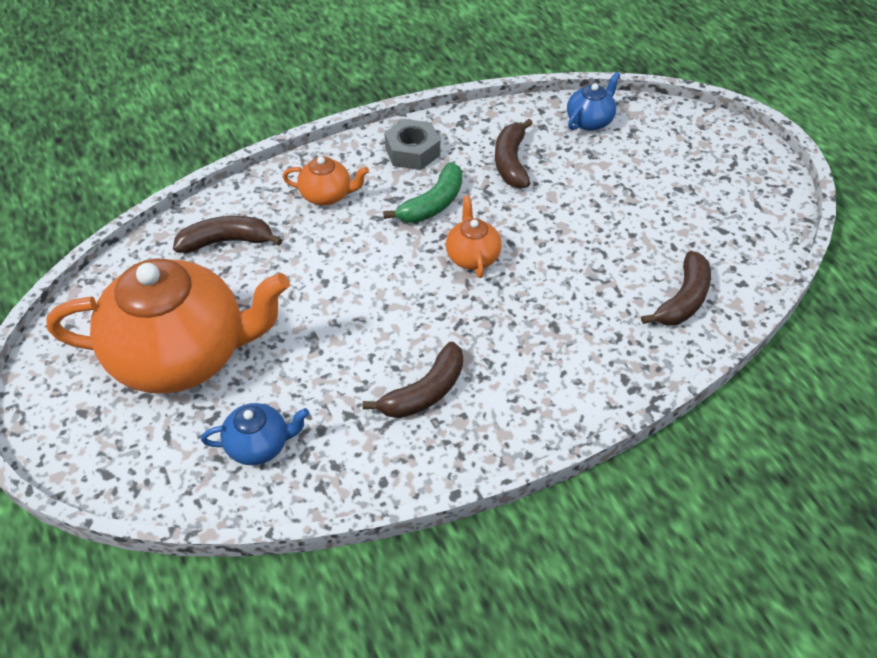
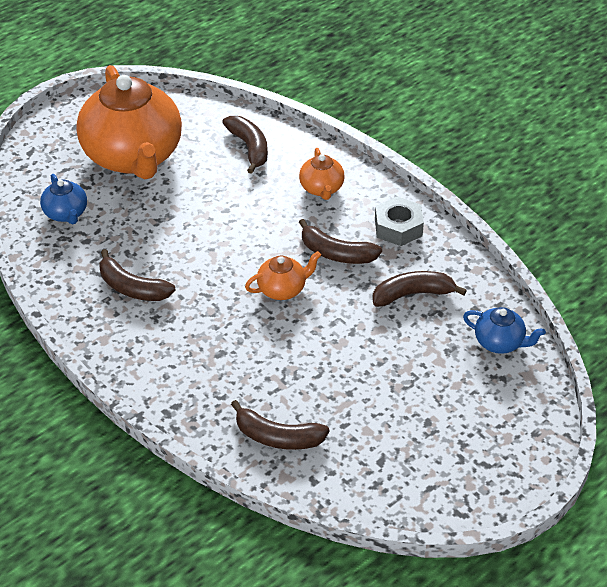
camera: 75 degrees right, 5 degrees down
green banana [383,162,462,223] -> brown banana [299,219,382,264]

